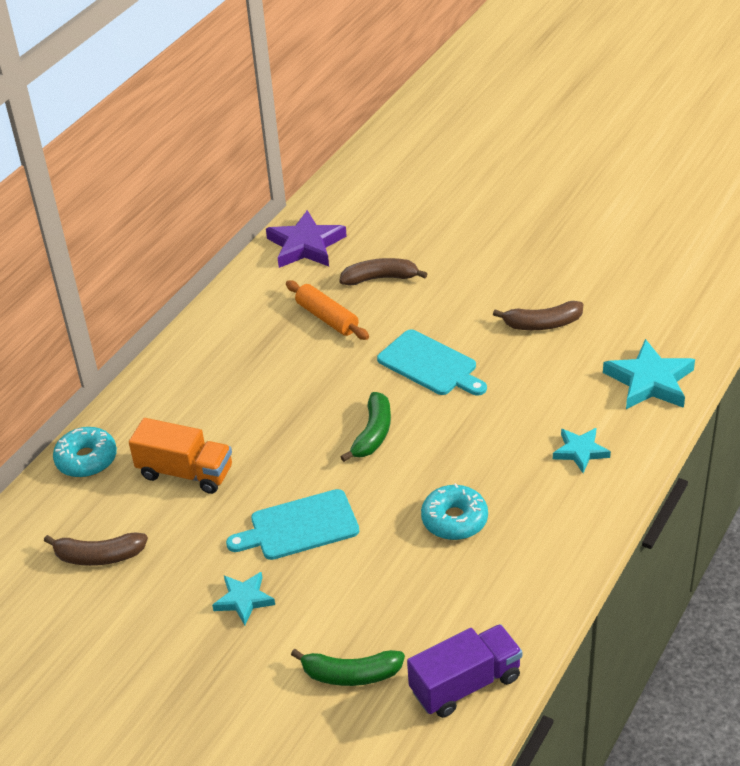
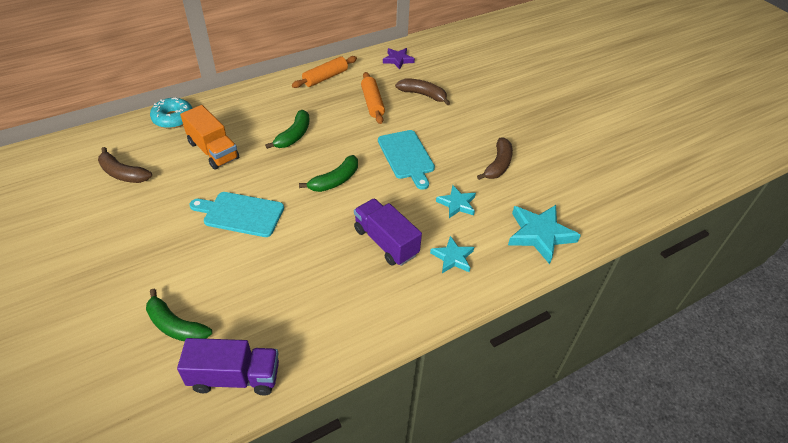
camera: 25 degrees right, 5 degrees up
turquoise star [212,572,275,625] -> turquoise star moved to [436,185,476,218]
purple star [266,210,347,268] -> purple star [383,48,415,70], size x0.60
turquoise donut [421,483,488,540] -> none
brown banana [493,301,583,330] -> brown banana turned 90 degrees counterclockwise [477,138,513,180]
none -> green banana [265,110,310,149]
none -> orange rolling pin [292,56,357,88]
none -> purple truck [354,198,422,266]

